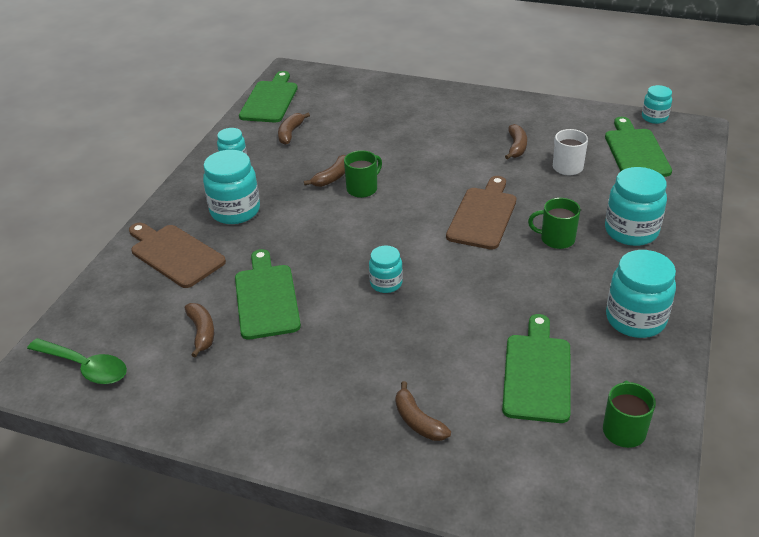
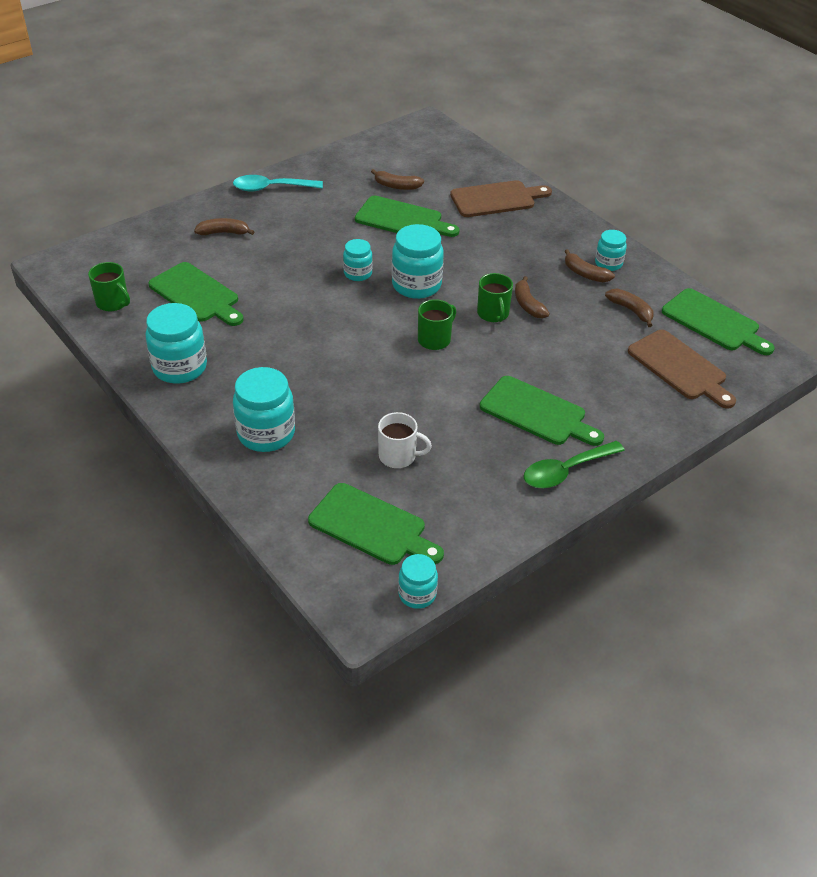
camera: 120 degrees right, 5 degrees up
green spoon [27,338,127,384] -> green spoon moved to [524,441,625,488]
turquoise jar [203,150,260,224] -> turquoise jar moved to [392,224,444,299]
brown cutting board [446,176,516,250] -> brown cutting board moved to [628,330,736,409]
brown banana [505,124,527,160] -> brown banana moved to [564,249,615,282]
green mug [528,198,580,249] -> green mug moved to [418,299,456,350]
none -> turquoise spoon [233,175,323,192]
none -> green cutting board [480,376,604,446]

